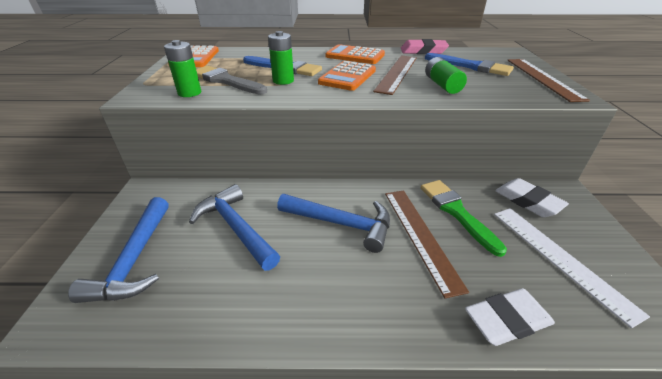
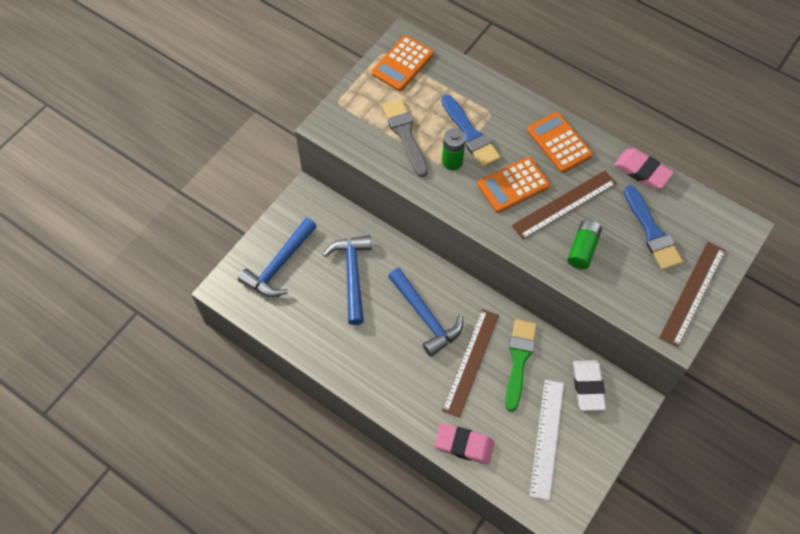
camera: 35 degrees right, 25 degrees up
green battery [164,40,201,97] -> none
white eraser [465,288,555,346] -> pink eraser [434,423,495,465]

